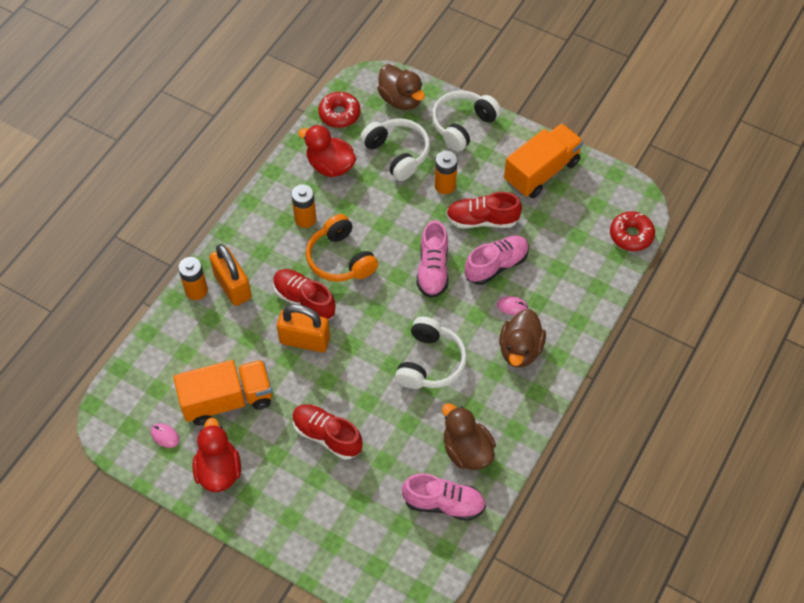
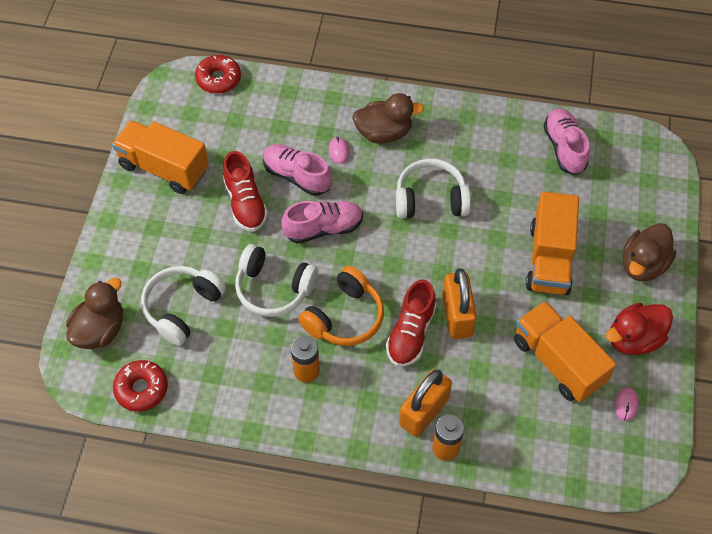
camera: 110 degrees left, 0 degrees up
red shoe [292,404,363,460] -> orange truck [526,191,579,295]
red duck [298,125,356,177] -> none
white headphones [432,90,501,152] -> white headphones moved to [235,244,318,317]
orange battery [435,151,458,194] -> none
brown duck [442,403,496,470] -> brown duck moved to [623,223,676,281]

